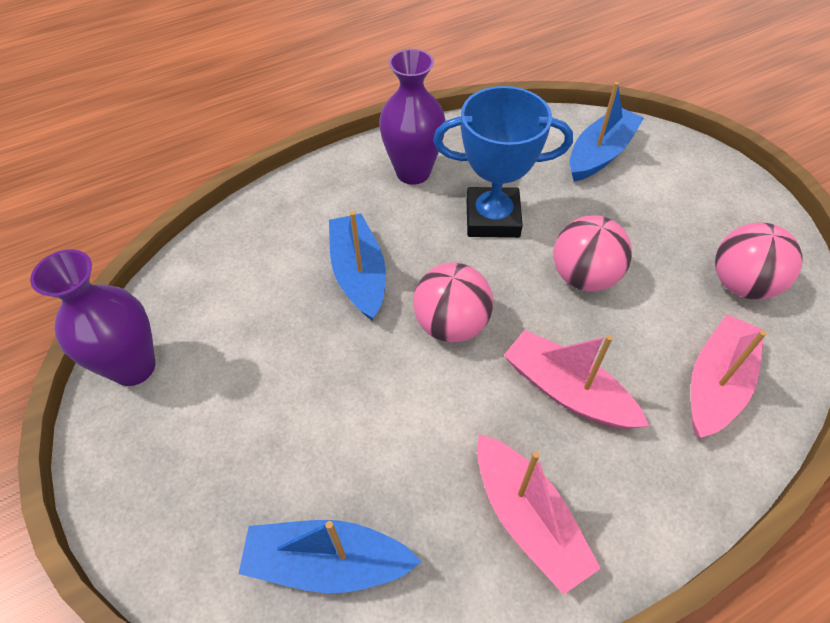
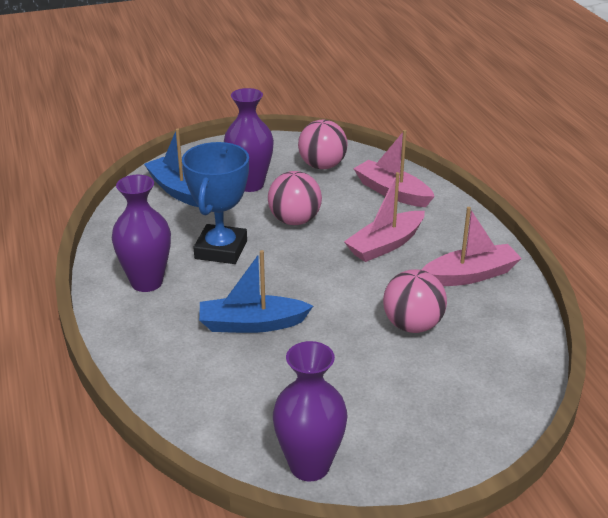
camera: 80 degrees left, 20 degrees down
blue boat [238,520,421,593] -> none
pink ball [413,263,493,343] -> pink ball moved to [383,269,447,333]
none -> purple vase [224,88,274,192]

